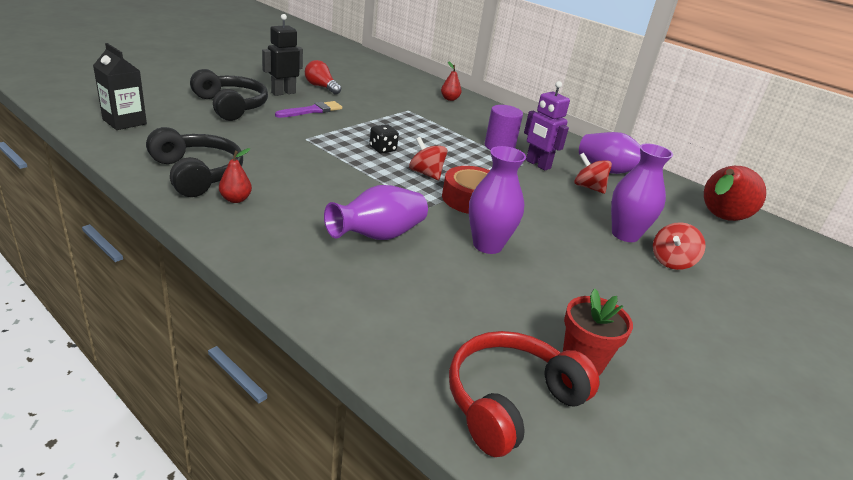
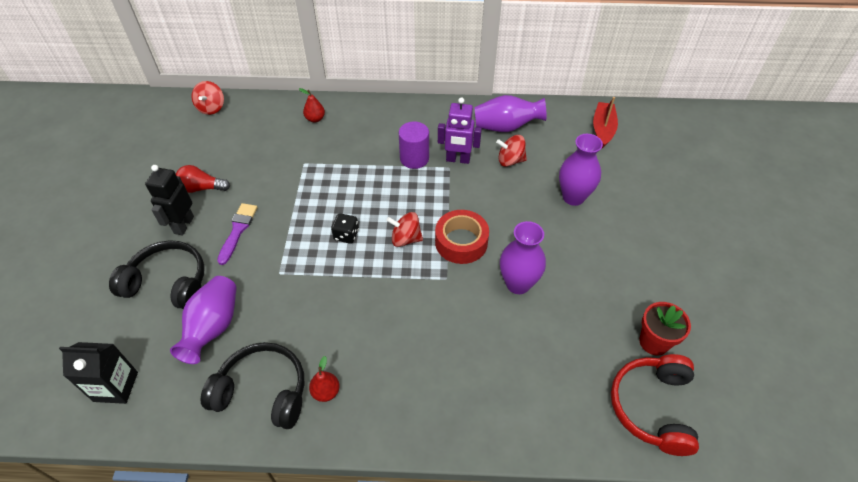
camera: 35 degrees left, 20 degrees up
purple vase [324,185,428,240] -> purple vase moved to [170,276,237,364]
red spinning top [653,222,706,270] -> red spinning top moved to [192,81,224,115]
red pear [704,166,766,221] -> red boat [593,97,618,148]

